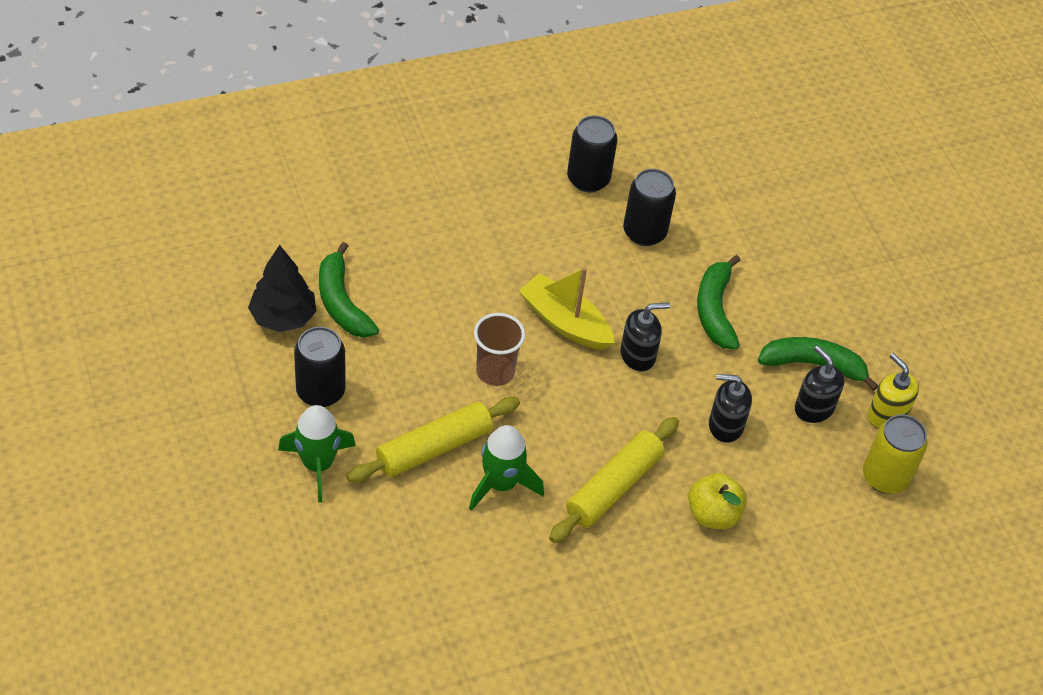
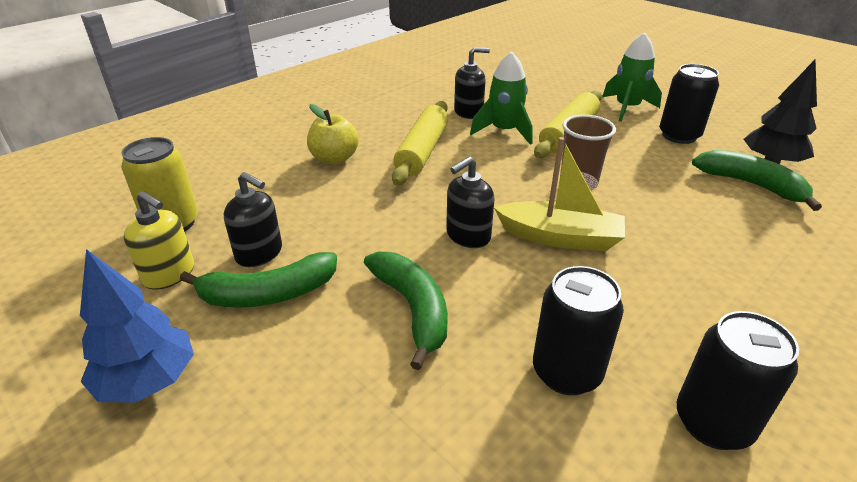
camera: 160 degrees right, 15 degrees down
black soap dispenser [709,374,752,443] -> black soap dispenser moved to [454,47,490,119]
none -> blue tree [80,249,194,403]

